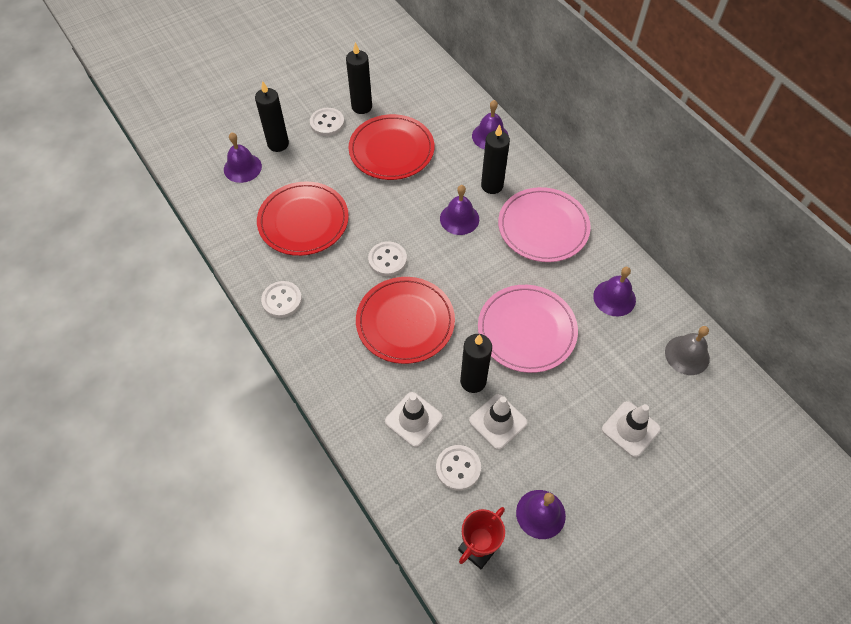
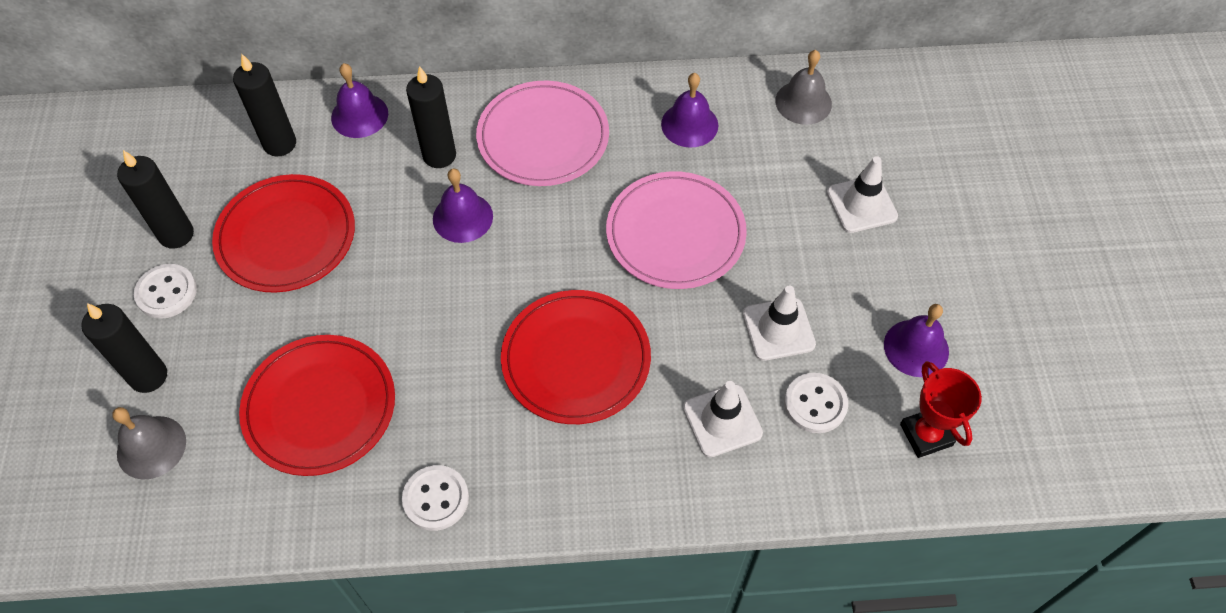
camera: 60 degrees left, 0 degrees up
purple bell [224,132,262,183] -> grey bell [112,407,186,480]
white button [368,241,407,276] -> none
black candle [460,334,492,393] -> black candle moved to [233,54,296,156]

